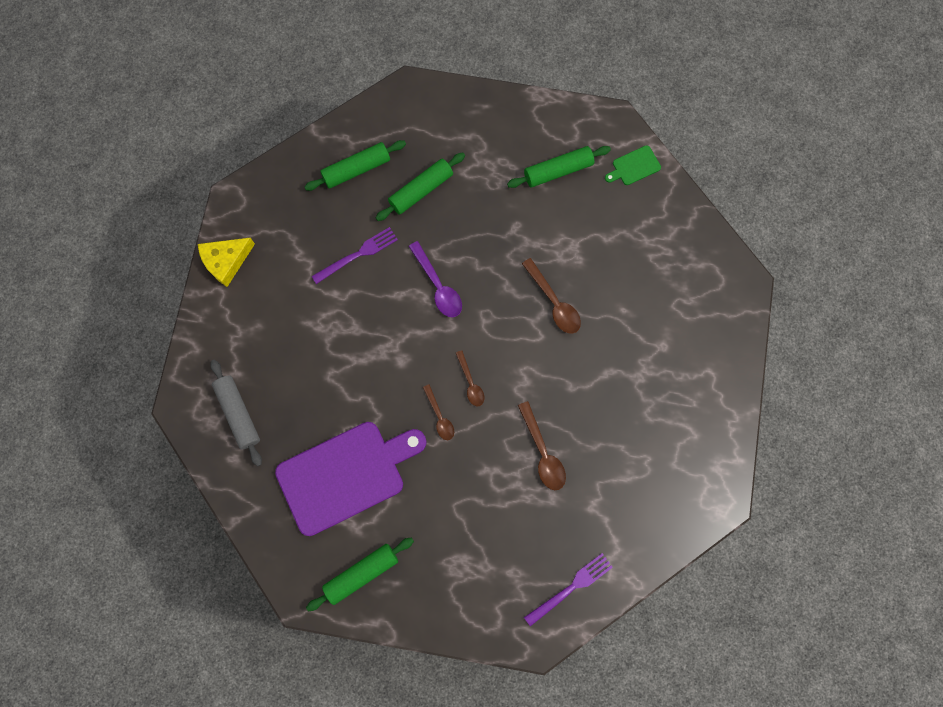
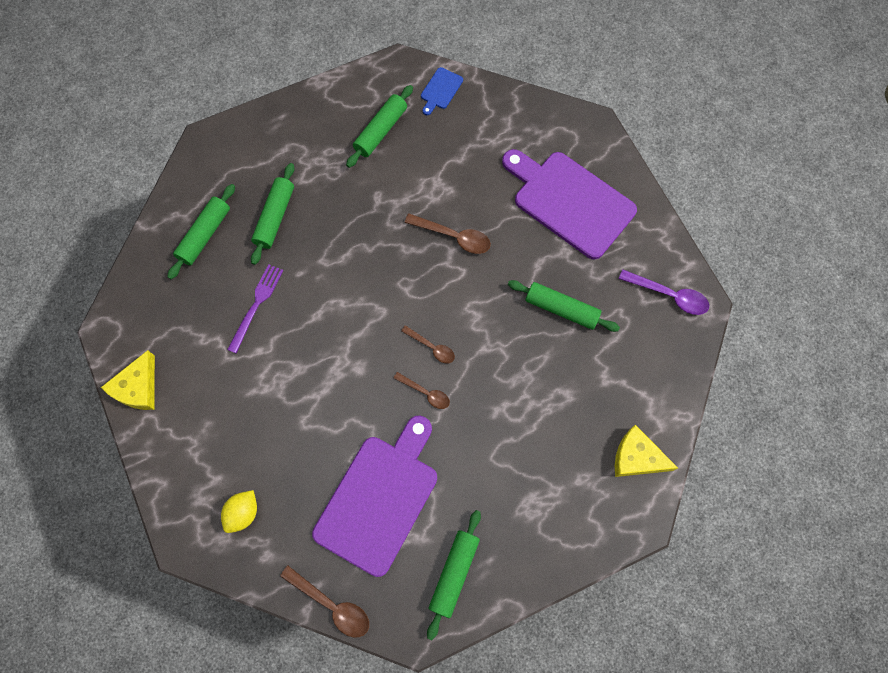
camera: 35 degrees left, 5 degrees down
grey rolling pin [210,360,262,466] -> yellow lemon [221,490,257,533]
purple spoon [409,241,462,317] -> purple spoon moved to [619,269,709,315]
brown spoon [518,401,566,490] -> brown spoon moved to [280,565,369,637]
purple fork [524,553,613,626] -> yellow cheese [615,425,678,477]
green cutting board [605,145,661,185] -> blue cutting board [421,67,463,115]
none -> purple cutting board [502,149,637,259]
none -> green rolling pin [508,280,620,332]

